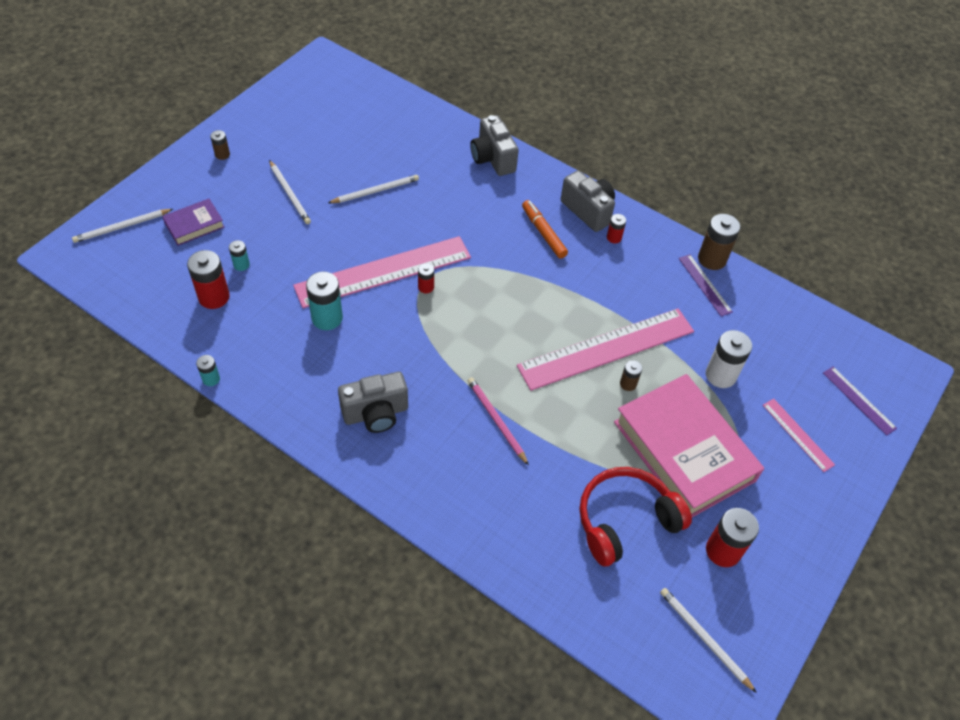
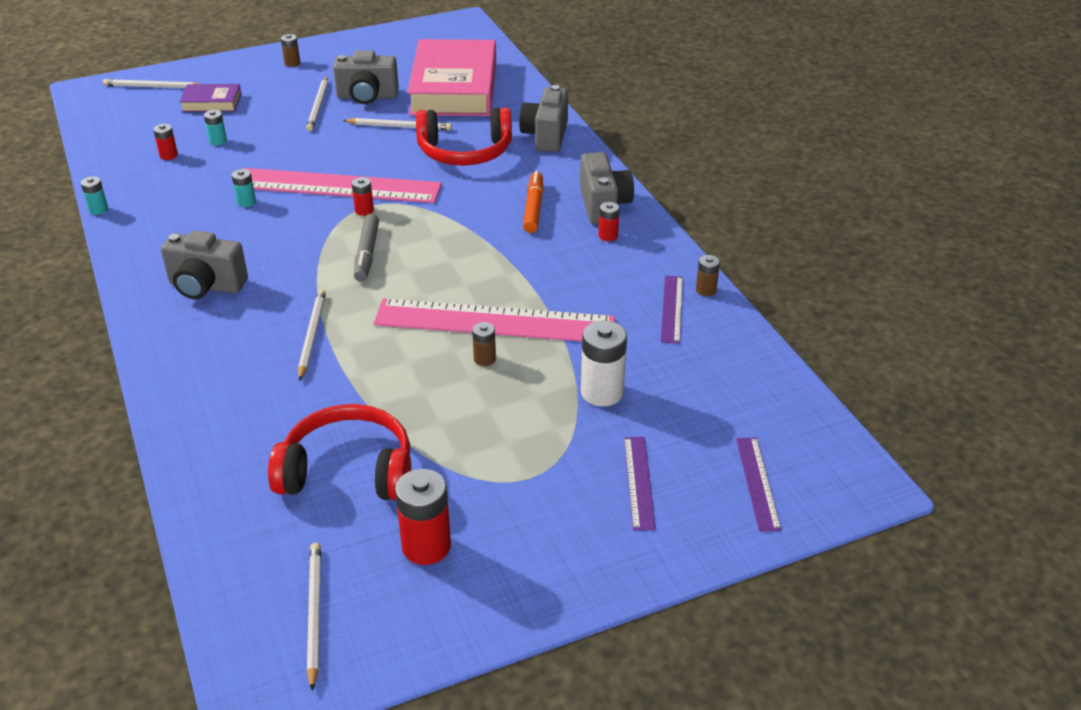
camera: 35 degrees right, 15 degrees down
red battery [187,250,230,309] -> red battery [153,124,178,160], size x0.53
turquoise battery [306,272,343,330] -> turquoise battery [232,169,256,207], size x0.53
pink pencil [467,377,529,465] -> white pencil [298,289,326,381]
pink book [614,374,764,517] -> pink book moved to [407,39,496,116]
brown battery [698,214,740,270] -> brown battery [696,255,720,296], size x0.53
pink ruler [763,399,835,472] -> purple ruler [624,437,656,531]
none -> grey camera [333,50,399,104]
none -> grey marker [354,214,379,281]
none -> red headphones [416,107,512,166]

